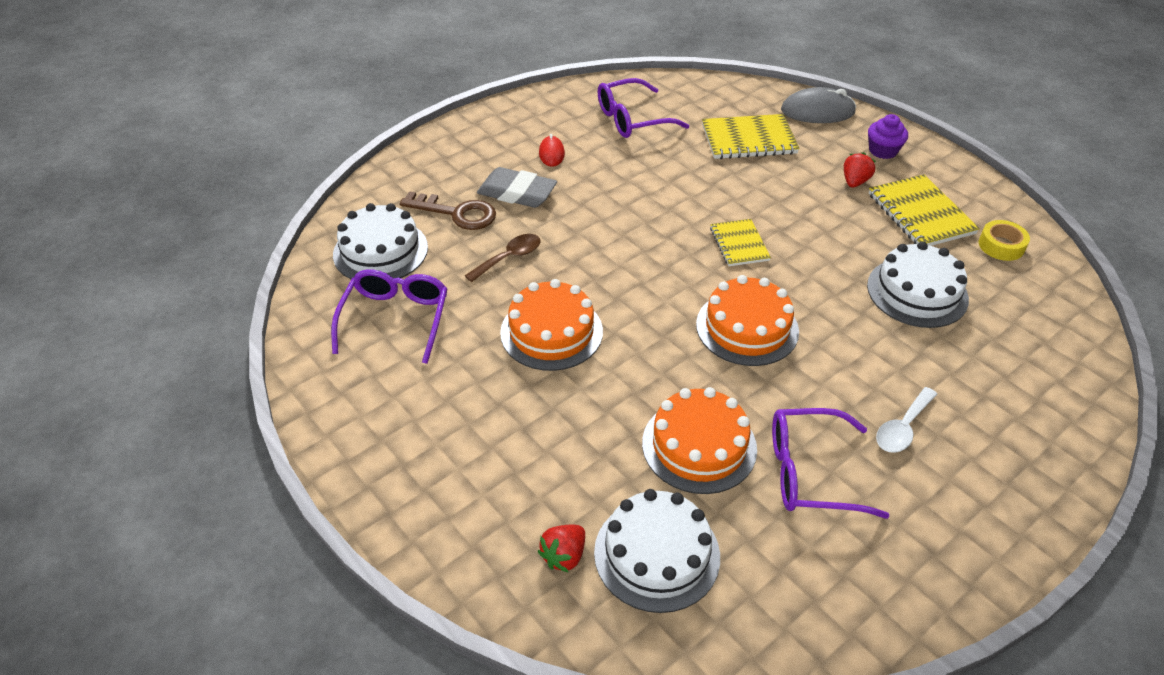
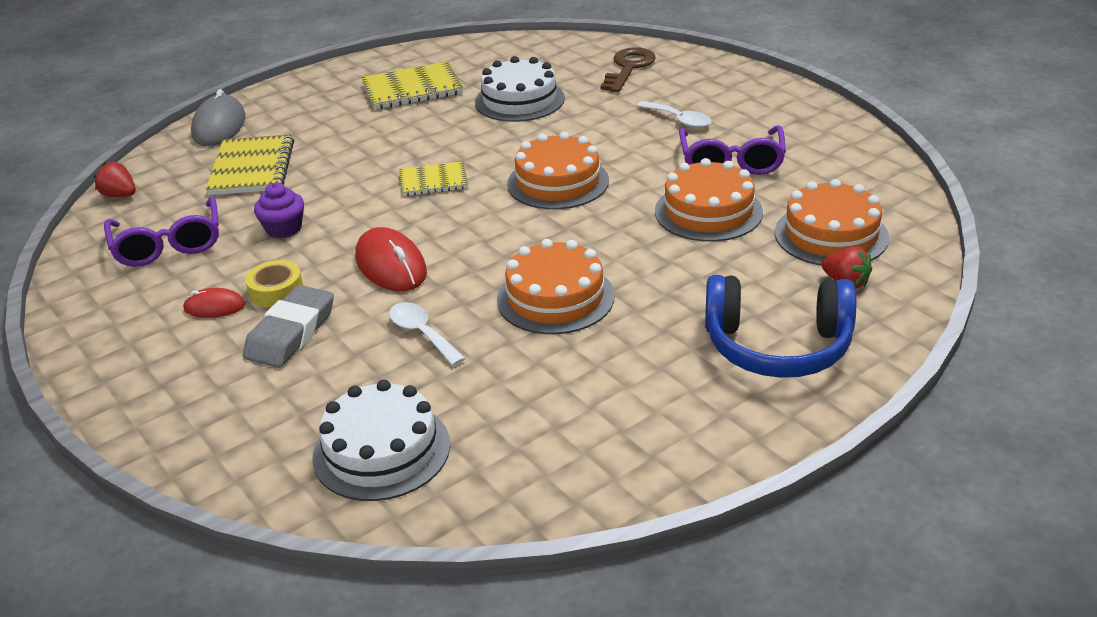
camera: 85 degrees left, 10 degrees down
purple glasses [331,269,448,364] -> none
brown key [400,191,496,230] -> brown key moved to [600,47,656,92]
brown spoon [465,234,541,282] -> white spoon [389,302,466,366]
white cake [594,489,720,613] -> orange cake [775,179,889,266]
red strawberry [844,152,876,188] -> red strawberry moved to [94,162,136,197]
purple cupcake [868,114,908,159] -> purple cupcake moved to [254,182,304,238]
yellow tape [979,220,1030,261] -> yellow tape moved to [245,260,303,307]
none -> red mouse [356,227,427,291]
none -> blue headphones [705,275,856,378]

